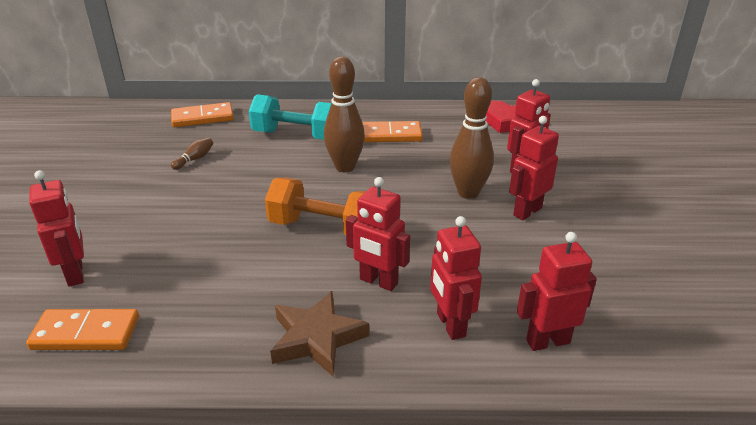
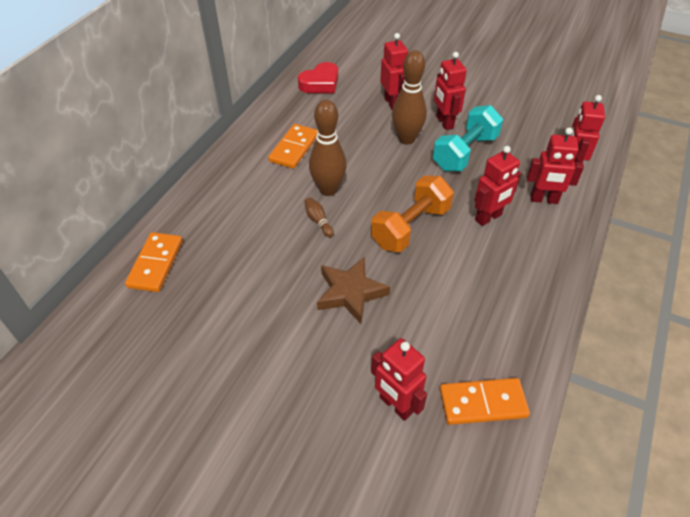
camera: 65 degrees left, 15 degrees up
orange domino [26,309,139,350] -> orange domino turned 60 degrees clockwise [440,378,530,425]
red robot [29,170,84,287] -> red robot turned 135 degrees counterclockwise [371,338,427,421]
brown bowling pin [171,137,213,170] -> brown bowling pin moved to [304,197,334,237]
turquoise dumbbell [249,94,332,140] -> turquoise dumbbell moved to [433,105,503,171]
brown star [270,291,369,376] -> brown star moved to [317,257,390,324]

